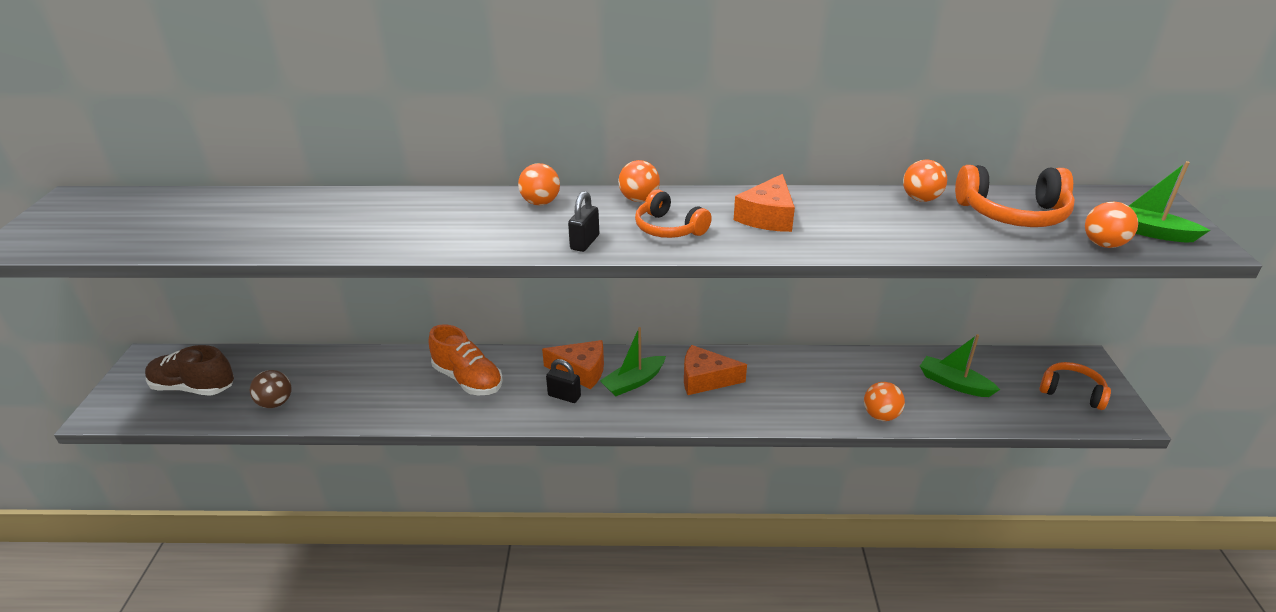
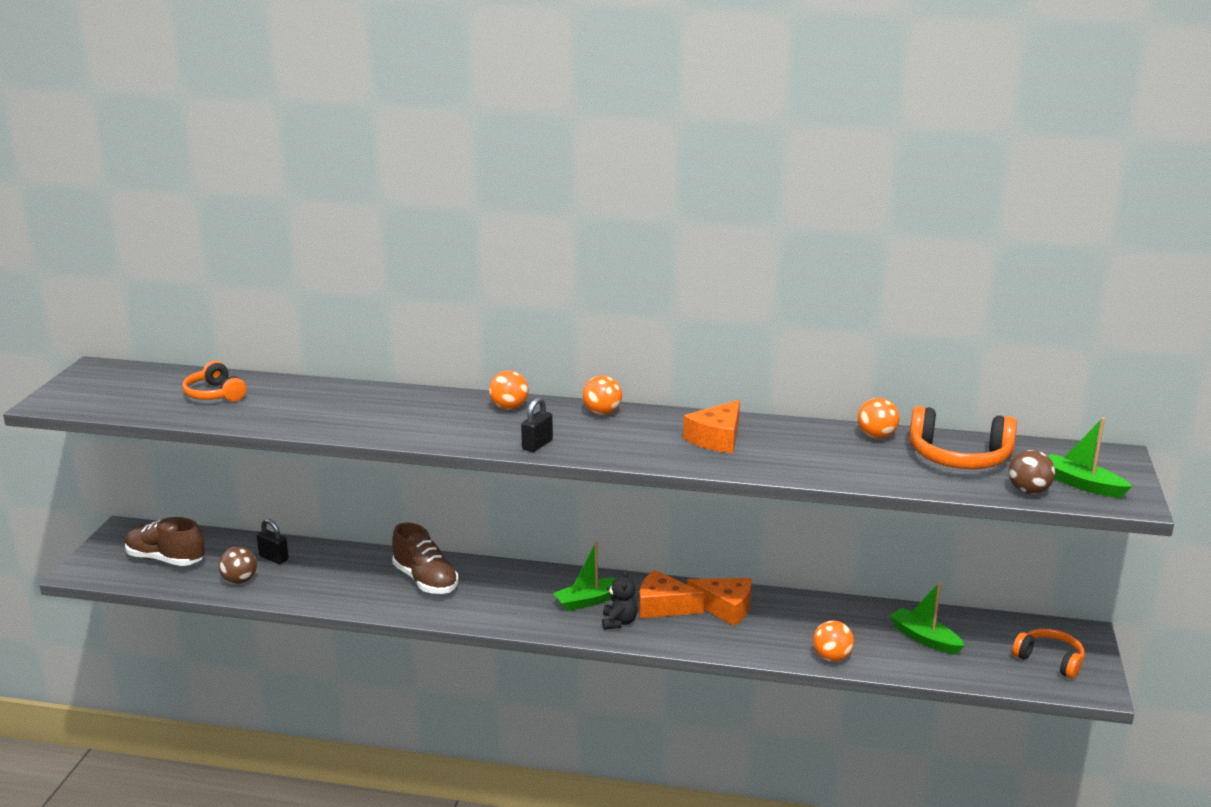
camera: 10 degrees right, 10 degrees down
orange shoe [428,324,503,395] -> brown shoe [392,523,459,594]
orange cheese [542,340,604,390] -> orange cheese moved to [687,578,752,626]
black padlock [546,359,581,403] -> black padlock moved to [257,519,289,564]
orange headphones [635,189,712,238] -> orange headphones moved to [182,361,246,402]
orange ball [1085,202,1138,248] -> brown ball [1009,450,1055,494]
none -> black teddy bear [602,570,638,630]

